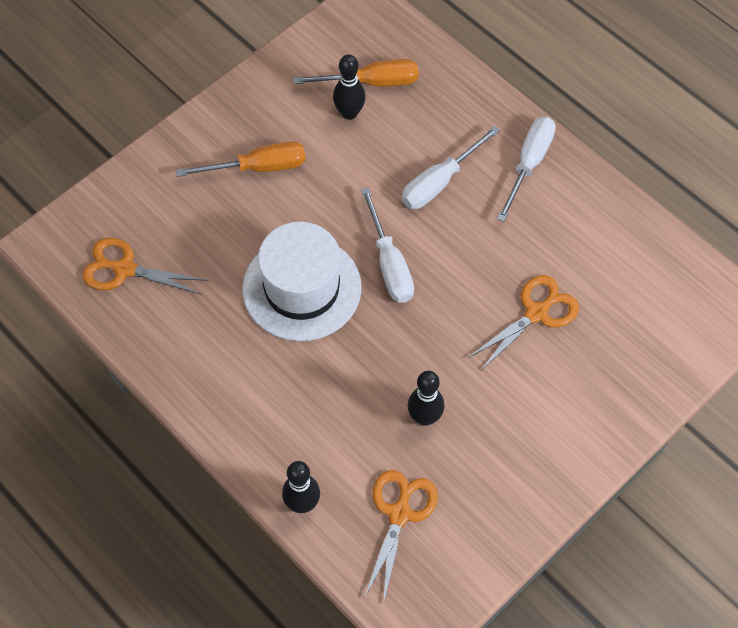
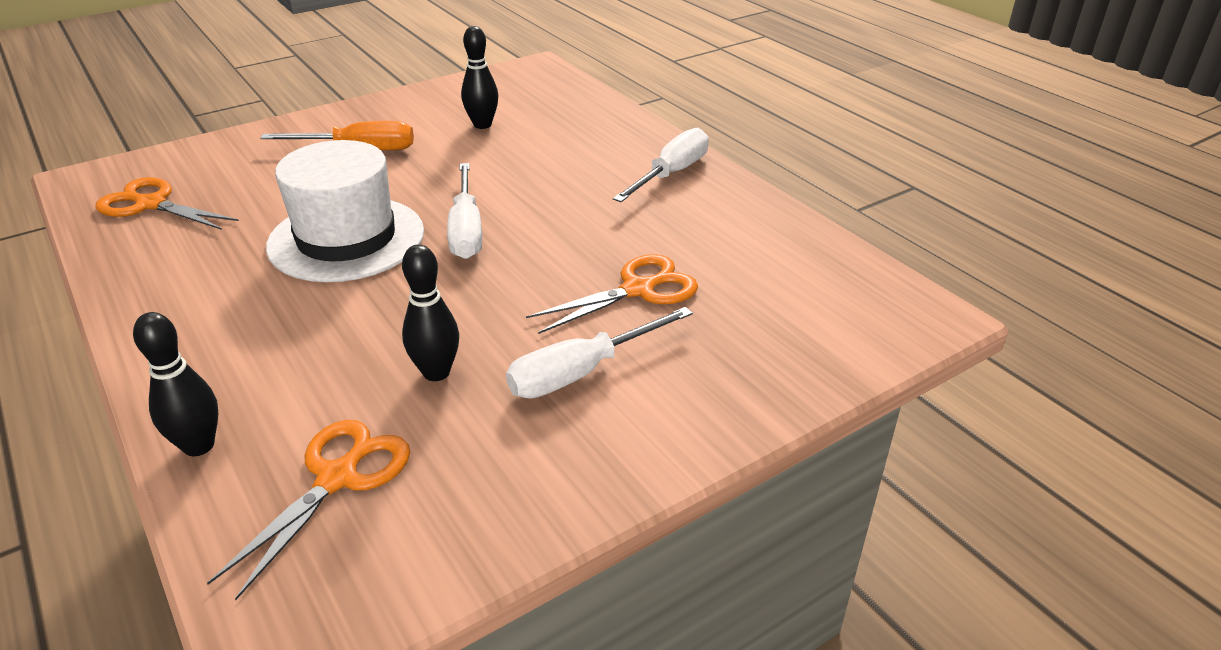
camera: 10 degrees right, 25 degrees down
orange screwdriver [293,59,418,86] -> none
white screwdriver [402,126,500,209] -> white screwdriver moved to [506,307,693,398]

